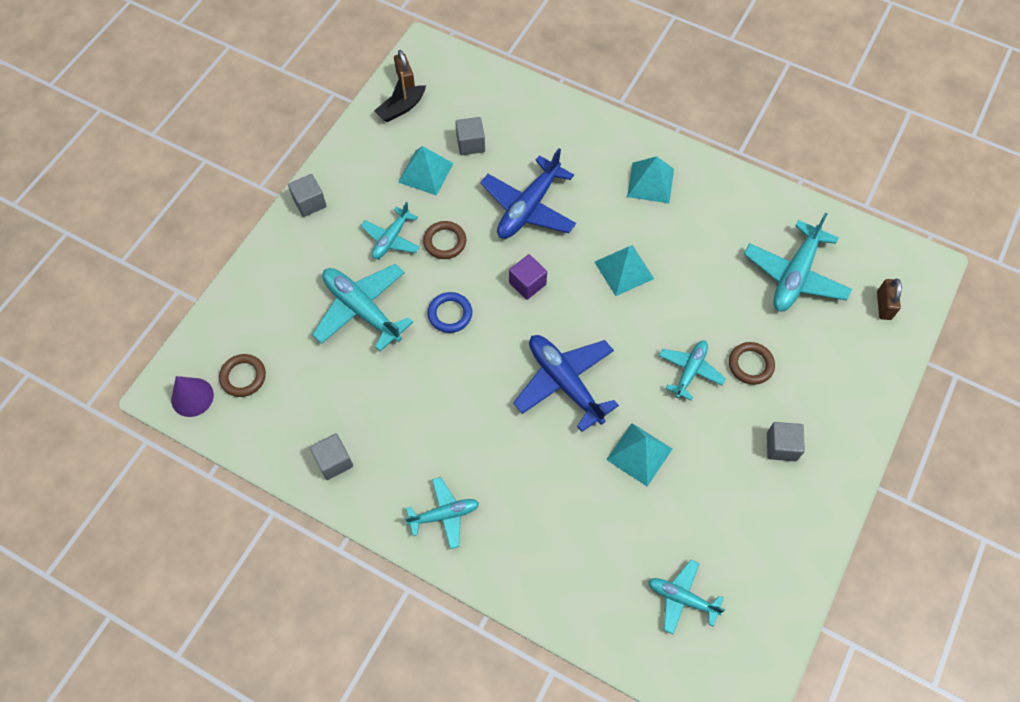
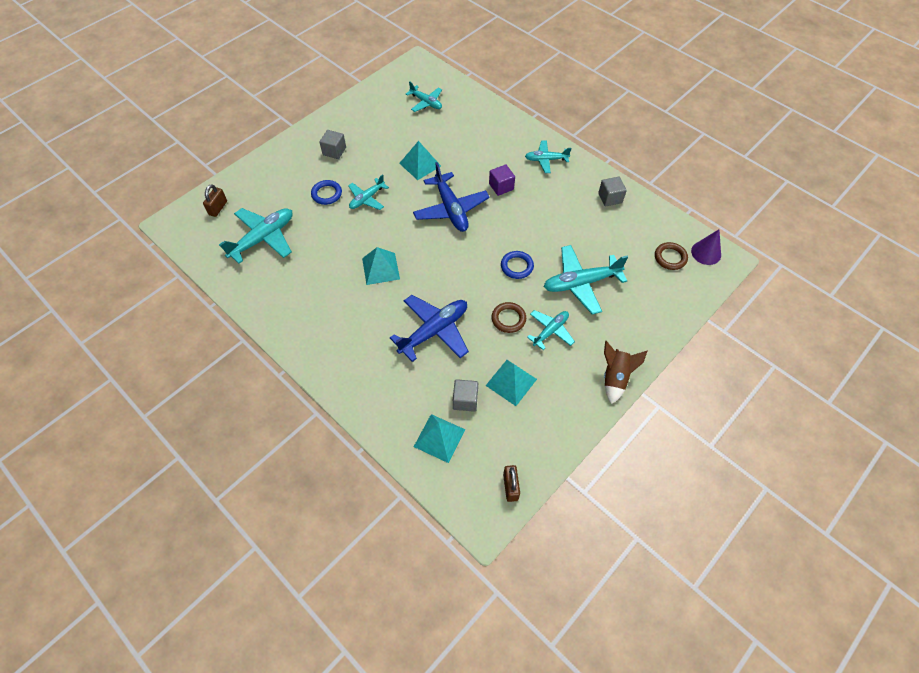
camera: 165 degrees left, 5 degrees down
grey cube [288,174,327,217] -> brown rocket [604,341,647,404]
turquoise plane [312,264,413,351] -> turquoise plane turned 105 degrees clockwise [544,245,628,314]
black boat [374,72,426,122] -> none
purple cube [509,254,547,300] -> purple cube moved to [489,164,515,196]
turquoise pyramid [627,156,674,203] -> turquoise pyramid moved to [414,414,466,463]
brown ring [729,342,775,385] -> blue ring [311,180,342,205]

